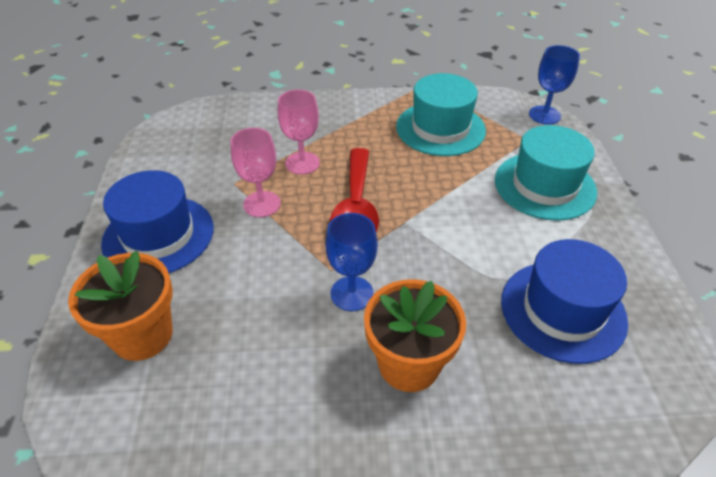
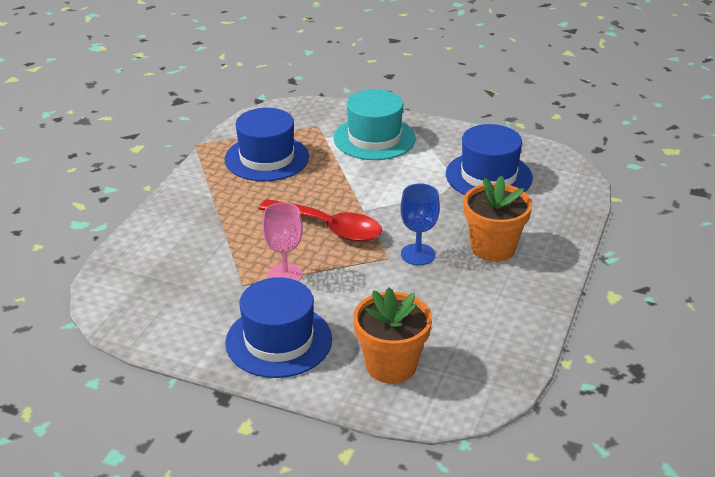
camera: 65 degrees left, 10 degrees down
pink goblet [278,90,320,175] -> none
turquoise hat [396,73,486,156] -> blue hat [224,108,309,181]
blue goblet [529,45,580,125] -> none

